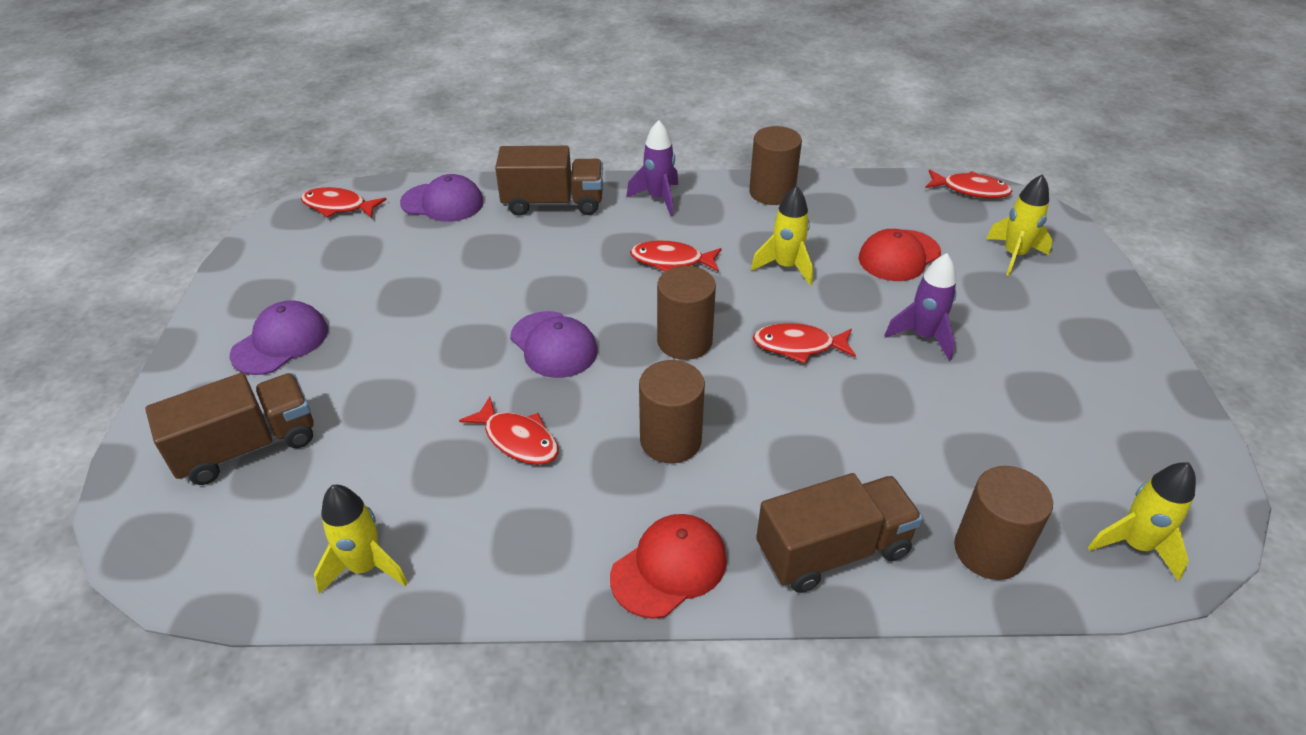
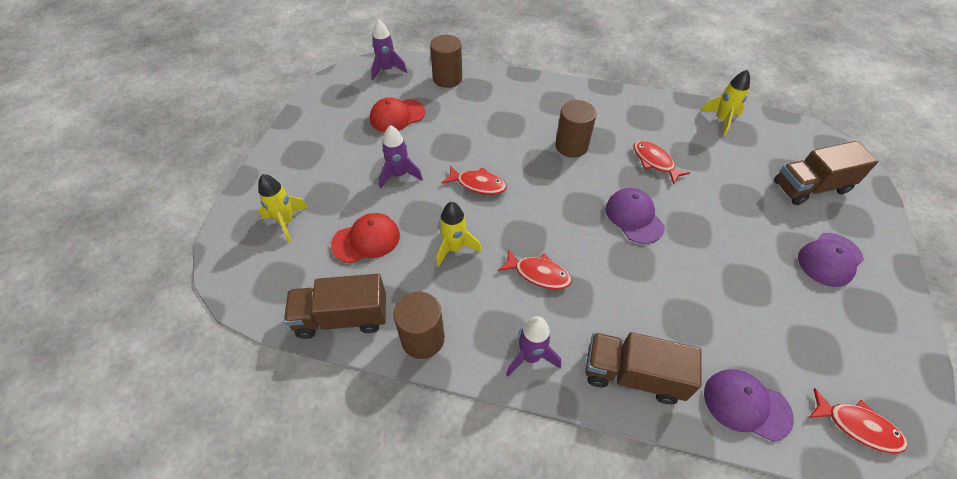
camera: 165 degrees left, 10 degrees up
red cap [610,514,727,619] -> red cap moved to [370,98,425,132]
brown cylinder [657,266,716,360] -> none
brown truck [756,473,923,593] -> brown truck moved to [284,274,386,339]
red fish [925,169,1012,198] -> none
yellow rocket [1088,462,1196,581] -> purple rocket [371,19,407,80]

